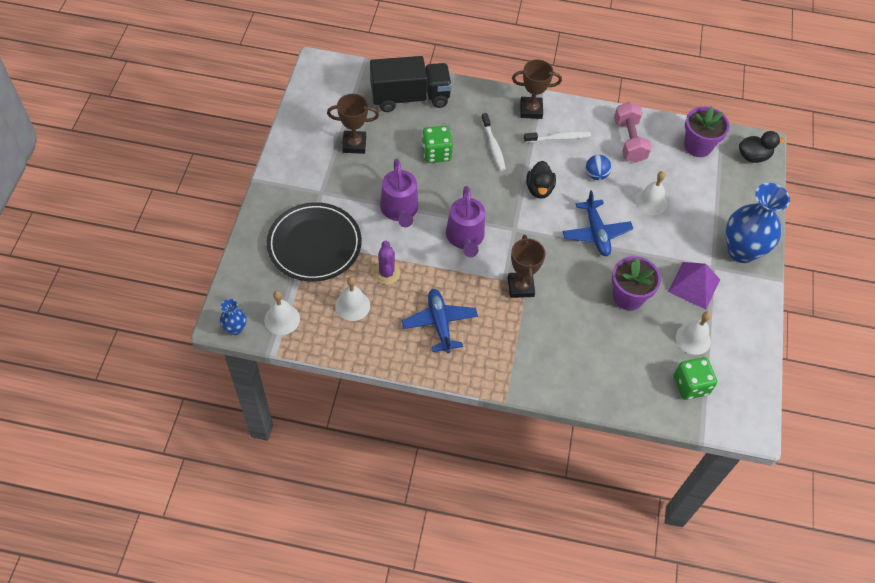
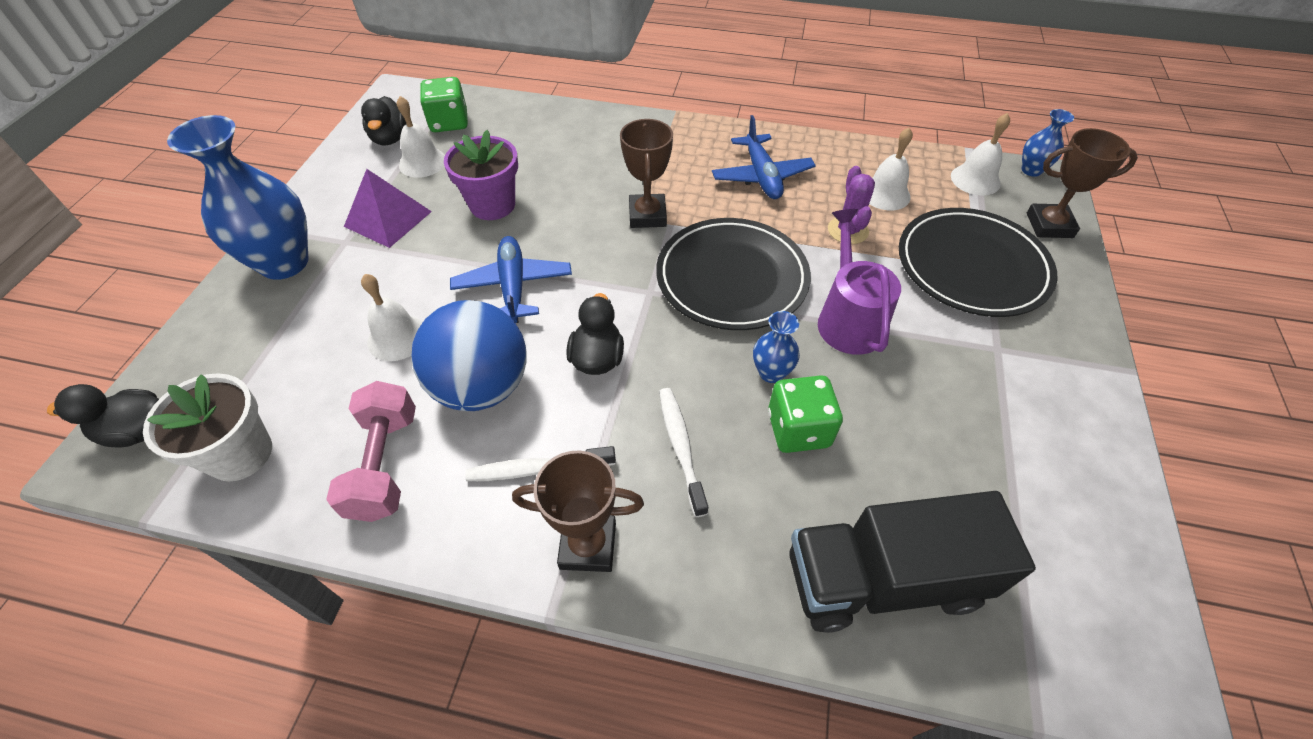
camera: 175 degrees left, 5 degrees down
brown trophy [327,94,379,154] -> brown trophy moved to [1027,128,1138,238]
purple watering can [446,186,485,257] -> black plate [656,218,811,330]
blue ball [586,155,611,180] -> blue ball [411,300,527,411], size x2.10
purple flower pot [684,106,730,157] -> white flower pot [143,373,272,481]
none -> black duck [361,96,406,146]
none -> blue vase [753,311,800,383]

